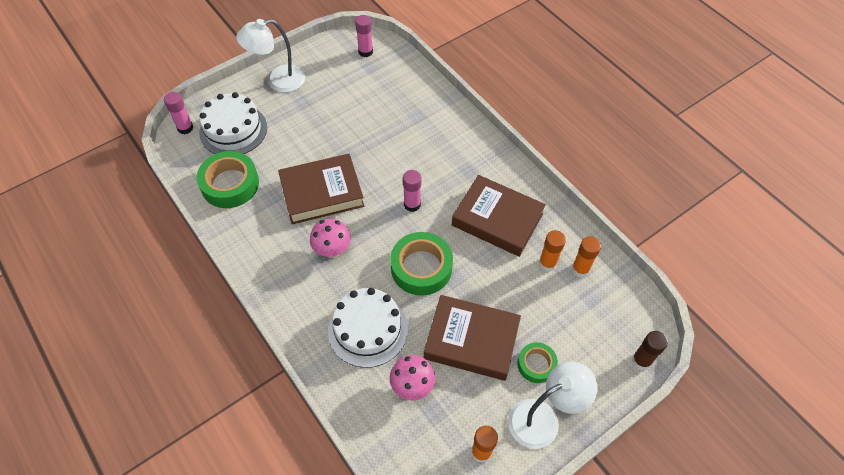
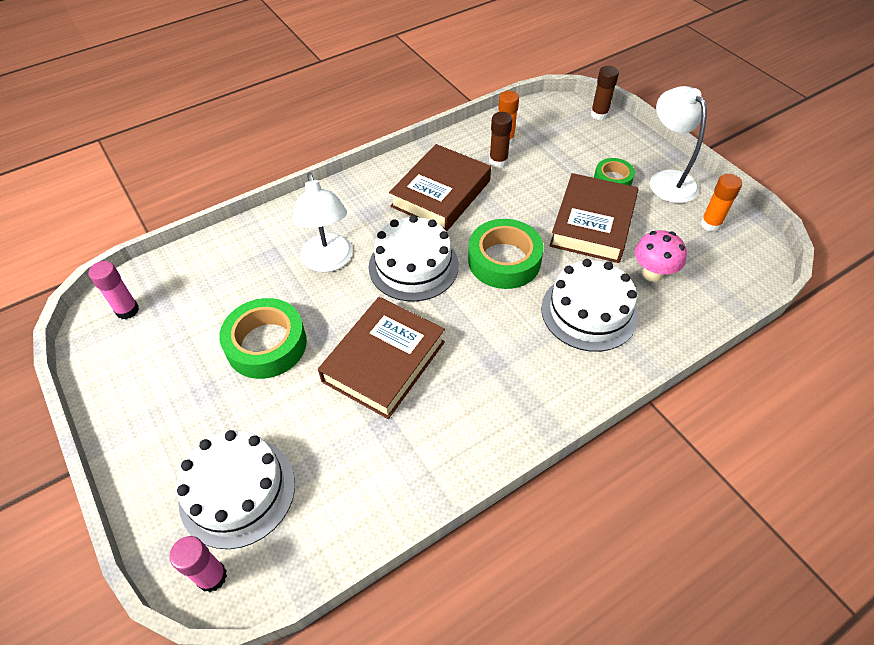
camera: 85 degrees left, 5 degrees down
green tape [197,151,259,208] -> green tape moved to [219,298,307,379]
white lamp [236,19,305,92] -> white lamp moved to [292,172,353,272]
brown book [278,154,364,224] -> brown book turned 45 degrees clockwise [318,297,445,419]
pink mushroom [310,219,351,258] -> none
pink glue stick [403,170,421,212] -> white cake [369,215,459,302]
orange glue stick [539,230,566,272] -> brown glue stick [489,112,513,168]

